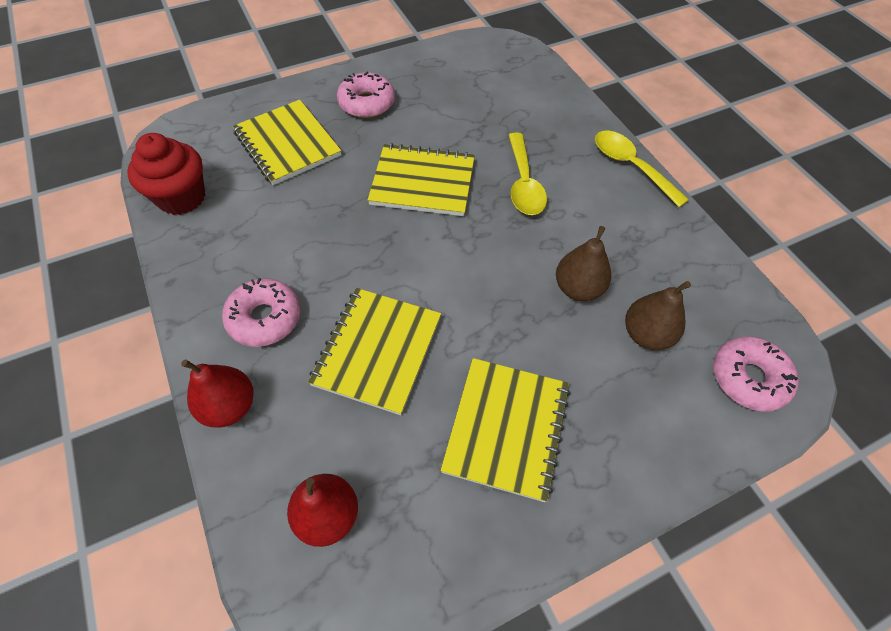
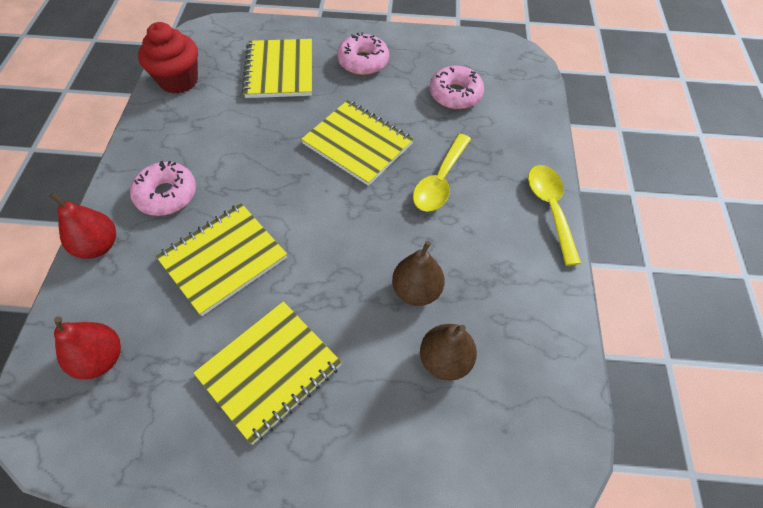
camera: 30 degrees right, 0 degrees up
pink donut [713,336,799,412] -> pink donut moved to [430,66,484,109]

